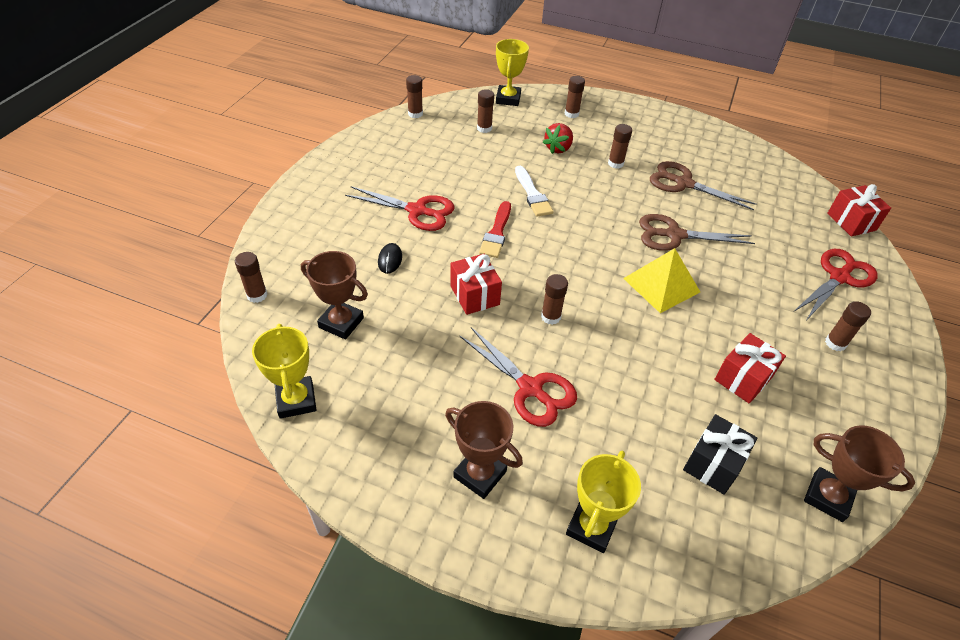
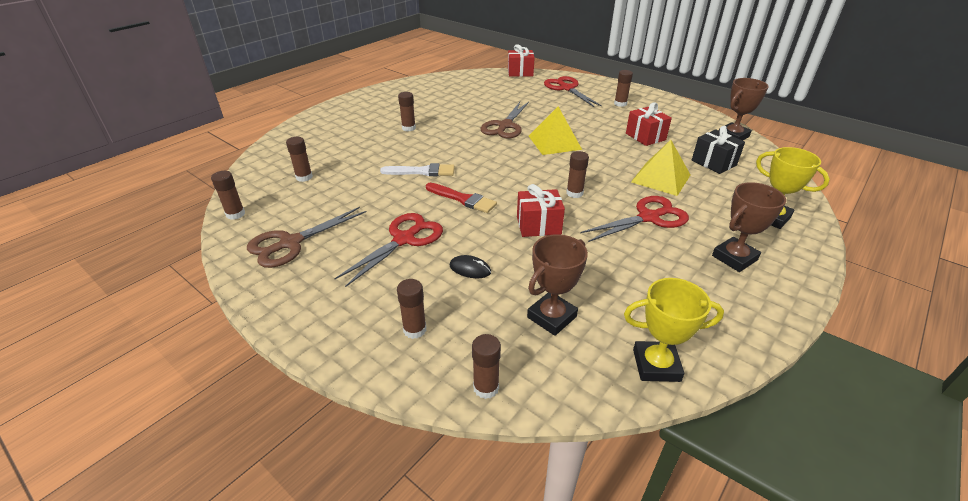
camera: 70 degrees left, 10 degrees down
yellow trophy [496,39,529,106] -> none
red strawberry [543,123,573,154] -> none
brown glue stick [565,76,585,118] -> brown glue stick moved to [397,279,426,339]
brown scissors [650,161,757,210] -> brown scissors moved to [247,207,366,268]
none -> yellow pyramid [631,140,690,196]

